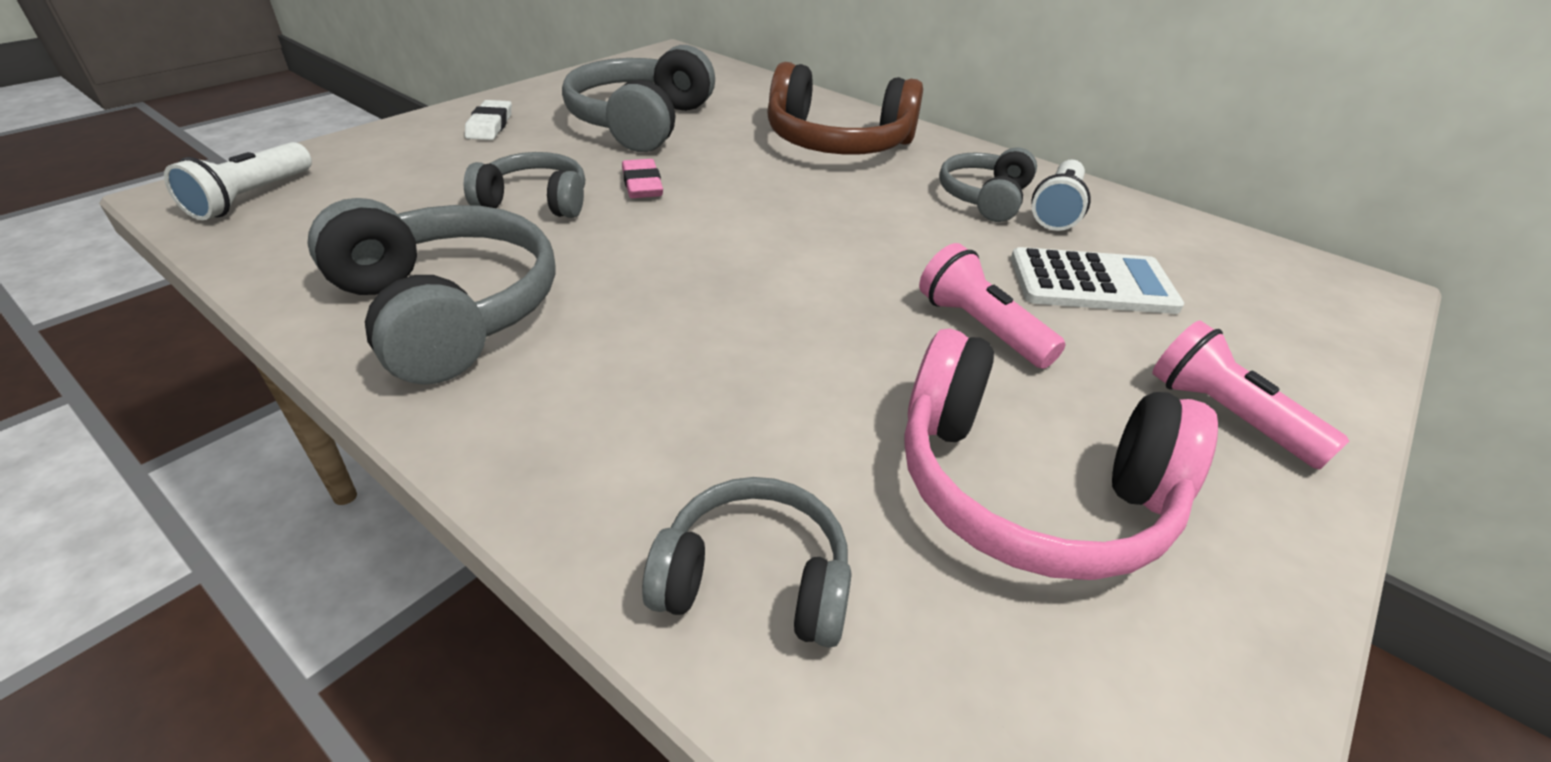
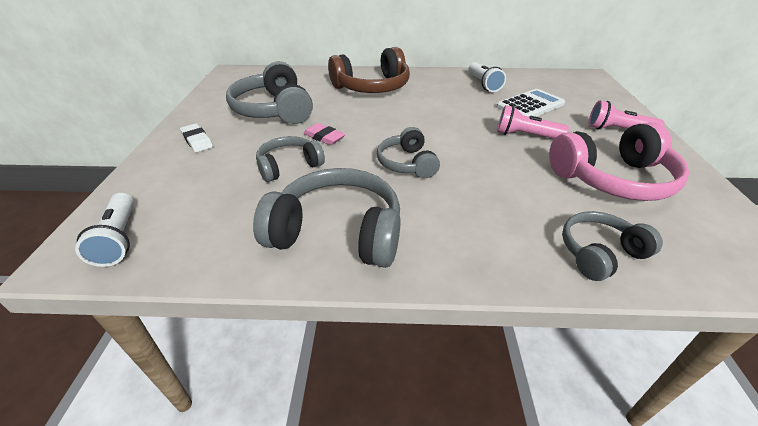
camera: 35 degrees left, 0 degrees up
grey headphones [939,147,1037,222] -> grey headphones moved to [377,127,440,178]

